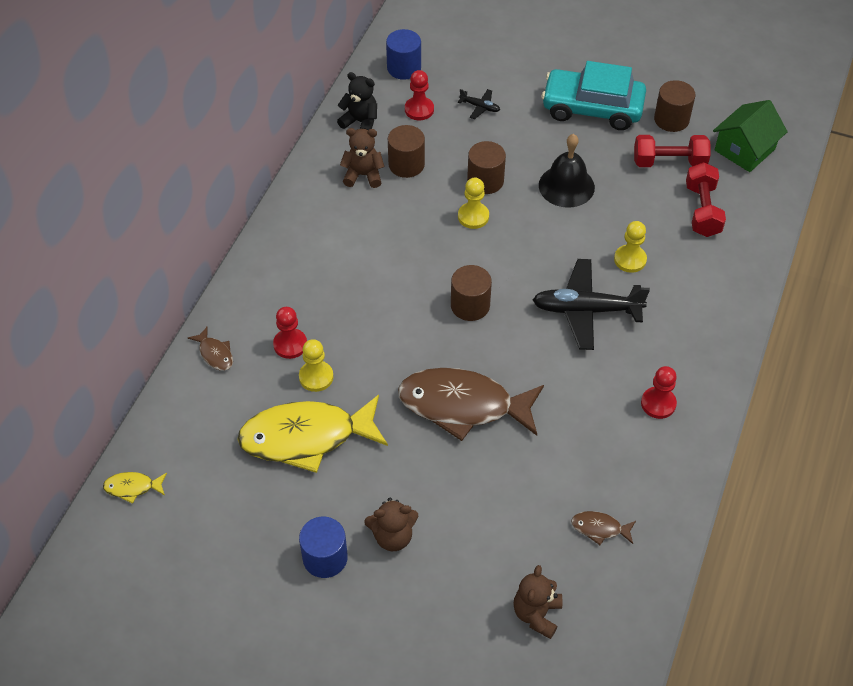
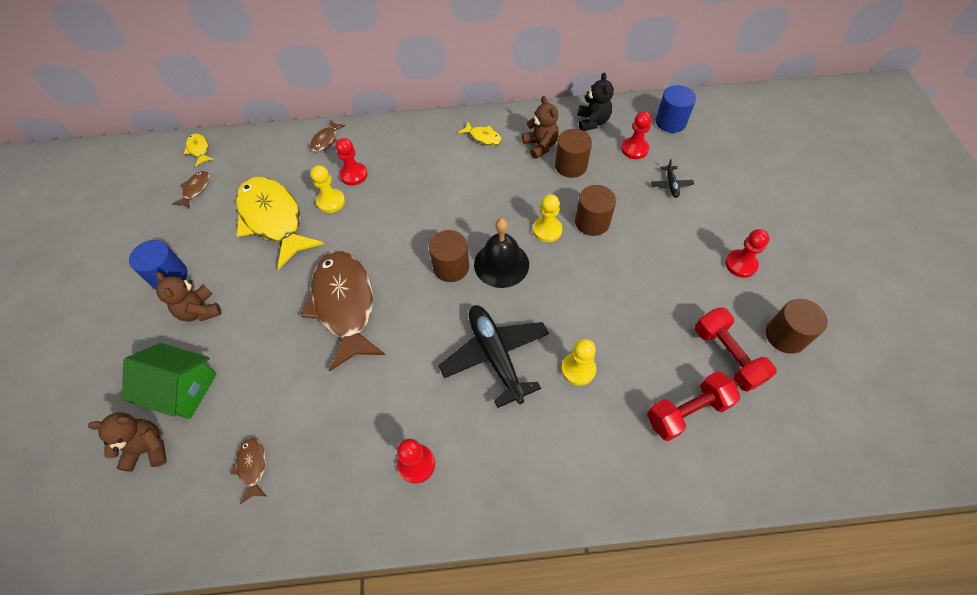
camera: 65 degrees right, 5 degrees up
black bell [539,134,595,208] -> black bell moved to [474,218,529,288]
turquoise car [542,61,646,130] -> red pawn [725,229,770,278]
green house [713,100,788,172] -> green house moved to [122,343,217,419]
none -> brown fish [172,171,210,208]
none -> yellow fish [458,122,502,145]

